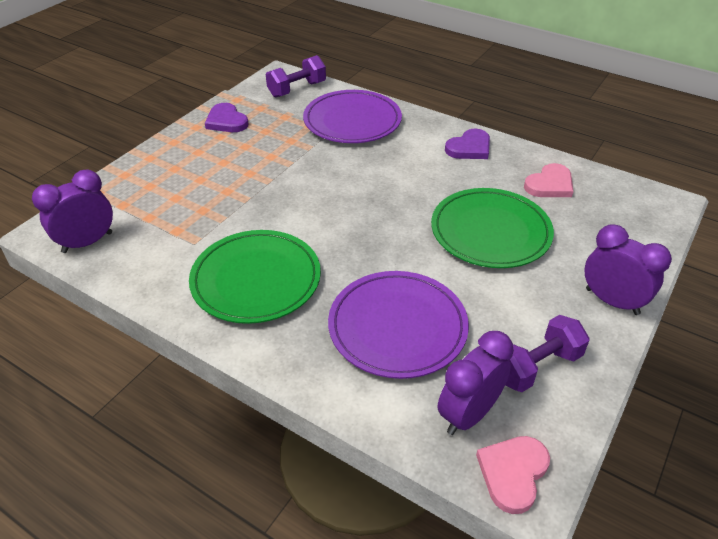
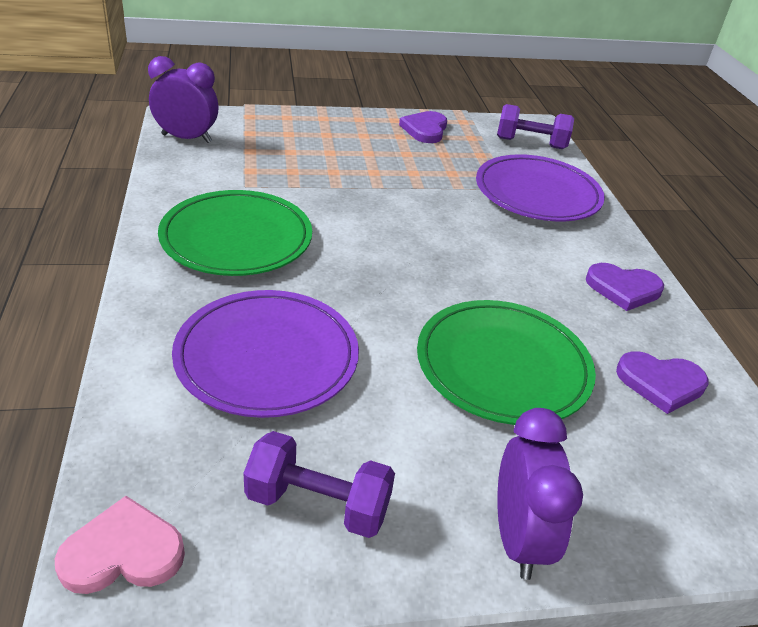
camera: 45 degrees right, 5 degrees down
purple clock [438,331,514,435] -> none
pink heart [524,163,573,197] -> purple heart [616,351,709,414]

